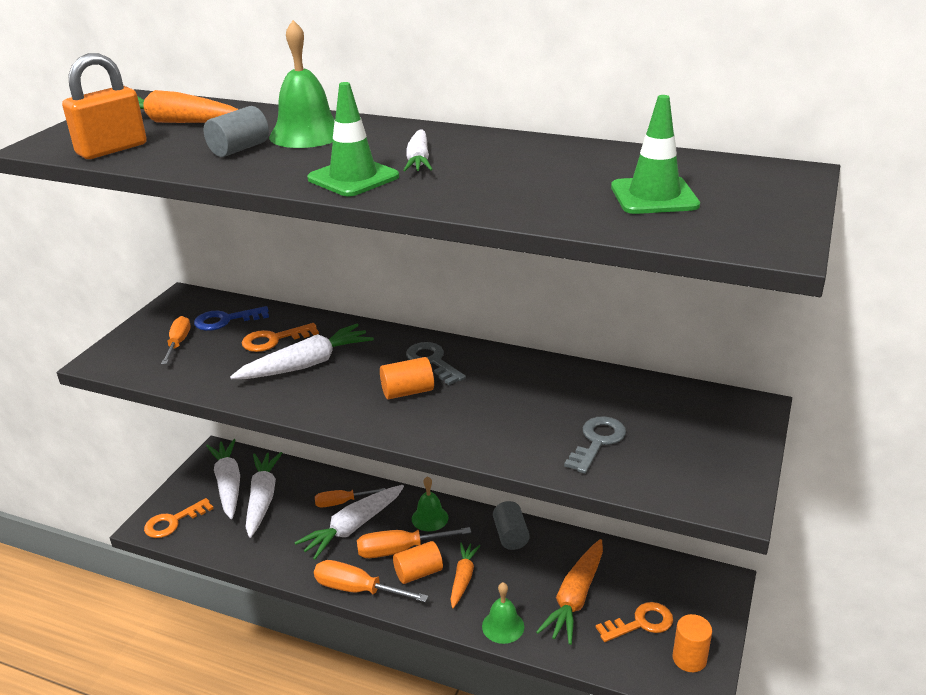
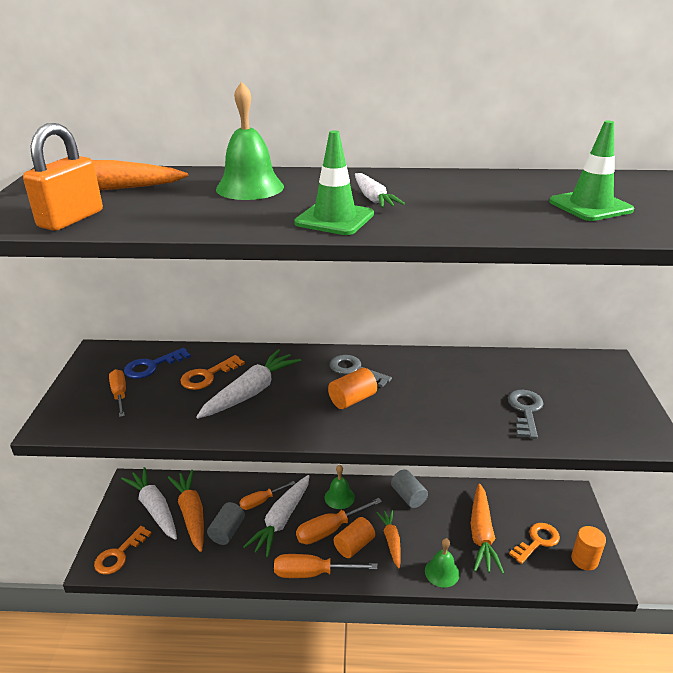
camera: 20 degrees left, 0 degrees up
grey cylinder [204,106,269,157] -> grey cylinder moved to [207,502,245,545]
white carrot [246,452,282,538] -> orange carrot [168,470,204,552]

